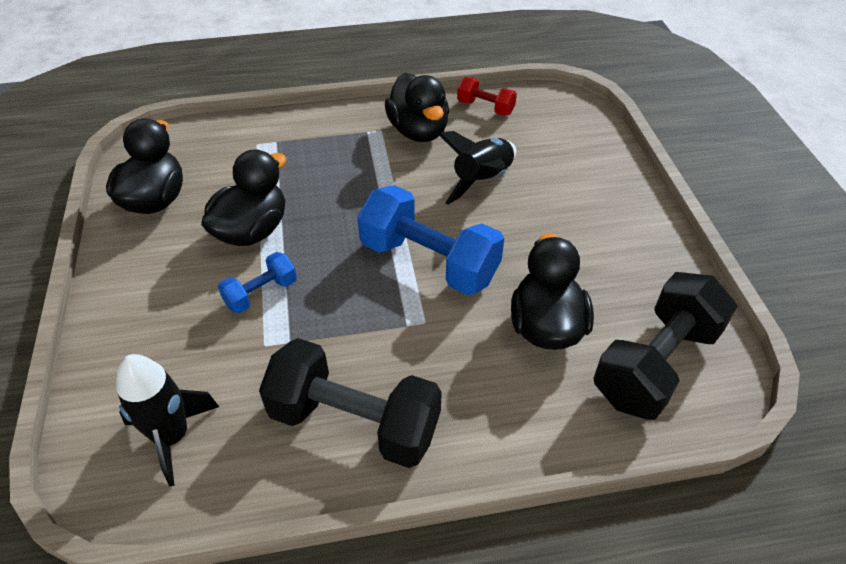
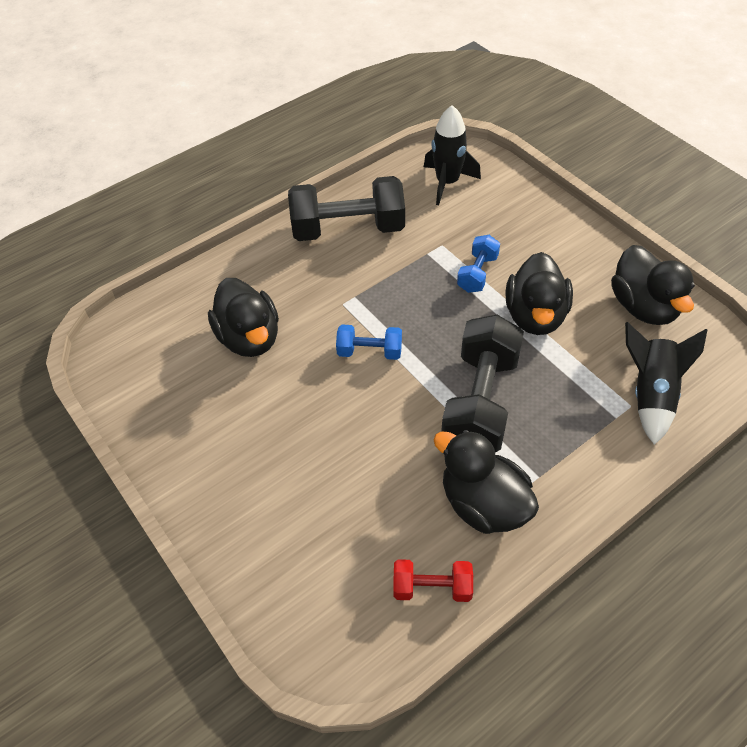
camera: 155 degrees right, 5 degrees up
blue dumbbell [357,185,504,295] -> blue dumbbell [336,325,402,360], size x0.51
black rocket [438,131,516,205] -> black rocket moved to [625,322,707,445]
black dumbbell [594,272,738,420] -> black dumbbell moved to [441,315,524,453]

